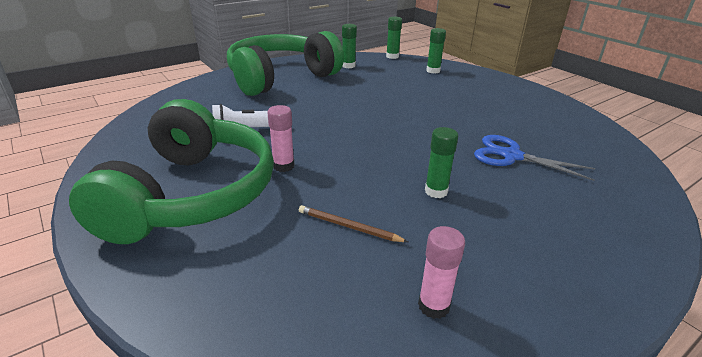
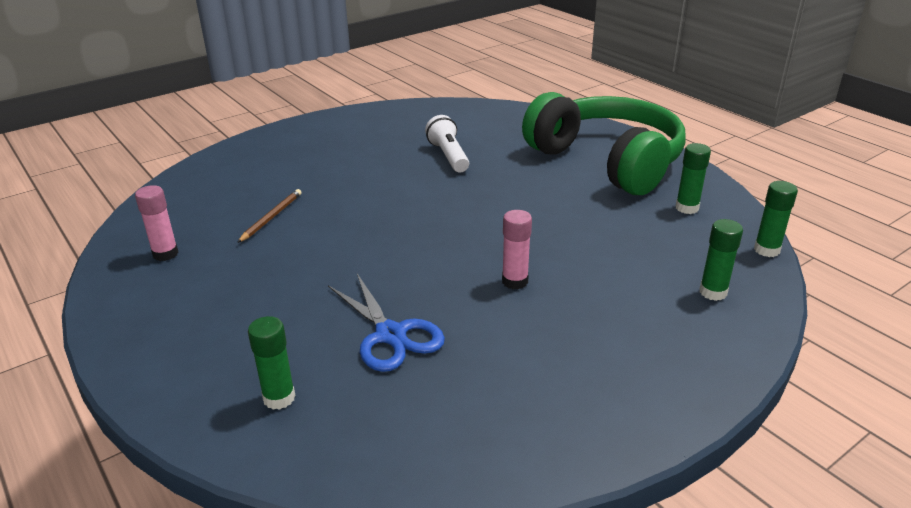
camera: 90 degrees right, 0 degrees up
green headphones [69,99,274,244] -> none
pink glue stick [267,105,295,172] -> pink glue stick moved to [502,210,532,289]
green glue stick [425,127,458,198] -> green glue stick moved to [248,316,295,410]
blue scissors [474,135,596,181] -> blue scissors turned 120 degrees clockwise [328,274,445,372]

